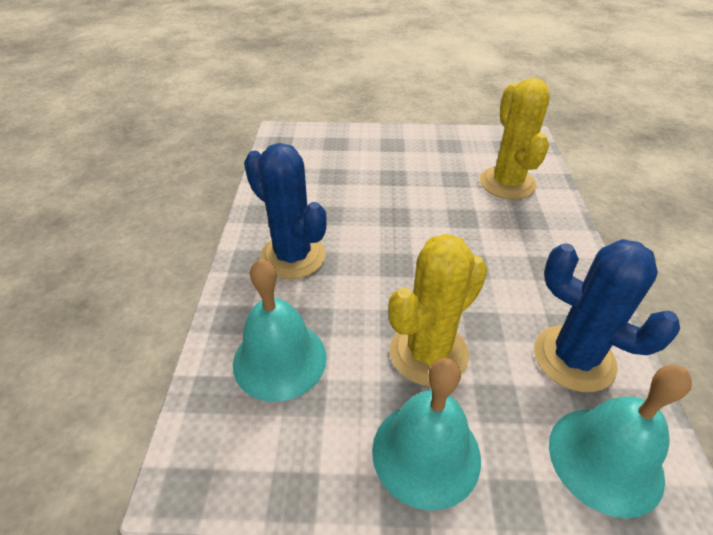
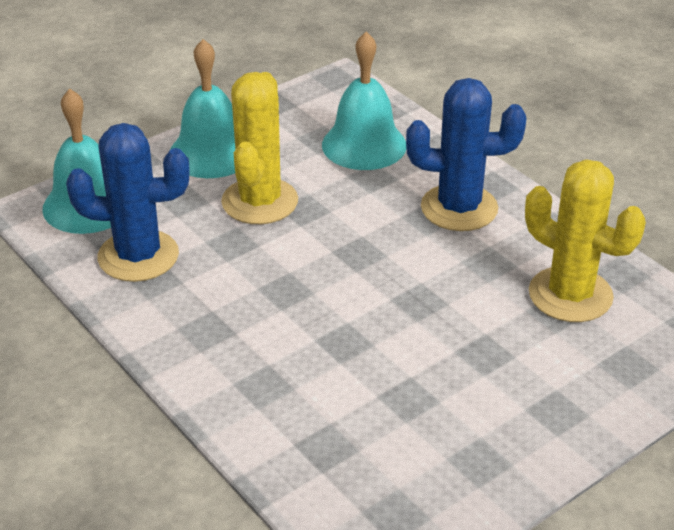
camera: 140 degrees right, 5 degrees down
yellow cactus [480,78,550,199] -> yellow cactus moved to [525,159,646,322]

